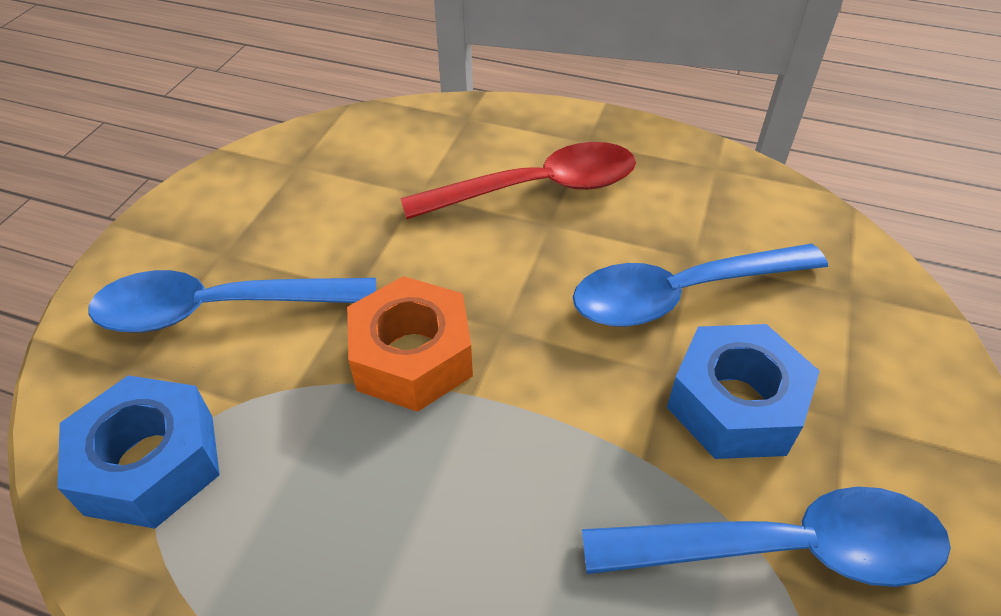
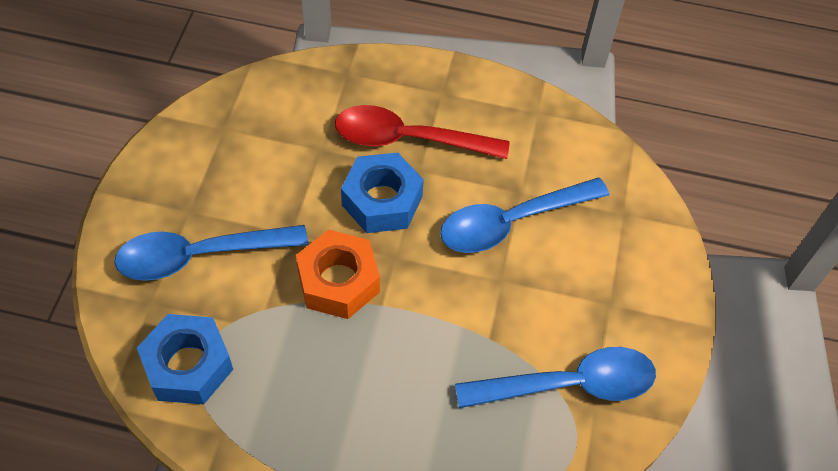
camera: 10 degrees left, 10 degrees up
red spoon [400,142,636,219] -> red spoon turned 150 degrees counterclockwise [335,105,510,159]
blue nut [667,324,820,459] -> blue nut moved to [341,152,424,233]

